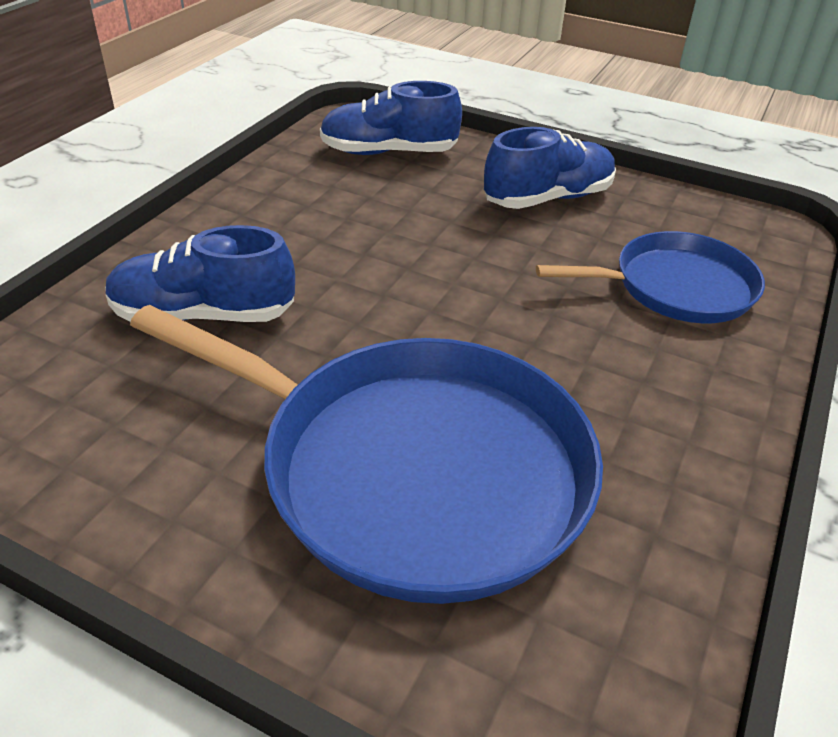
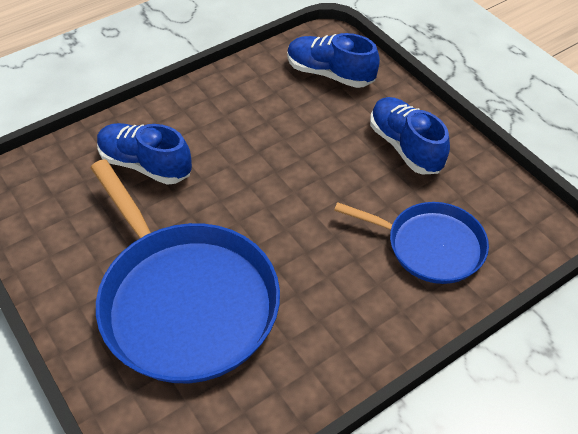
camera: 30 degrees right, 10 degrees up
blue shoe [484,127,616,209] -> blue shoe turned 120 degrees counterclockwise [370,97,450,174]

